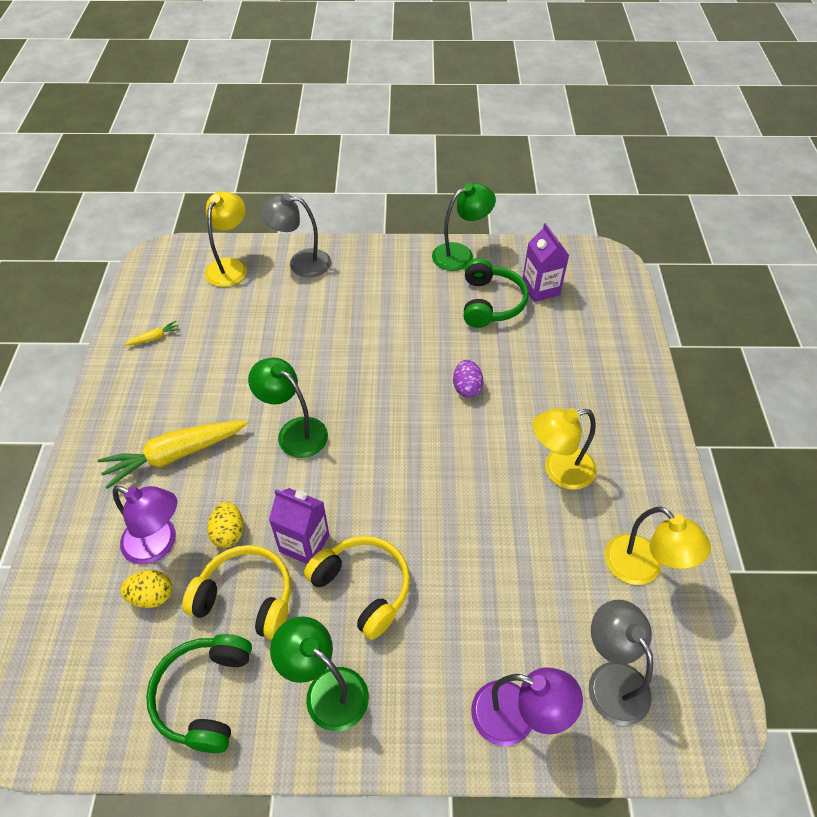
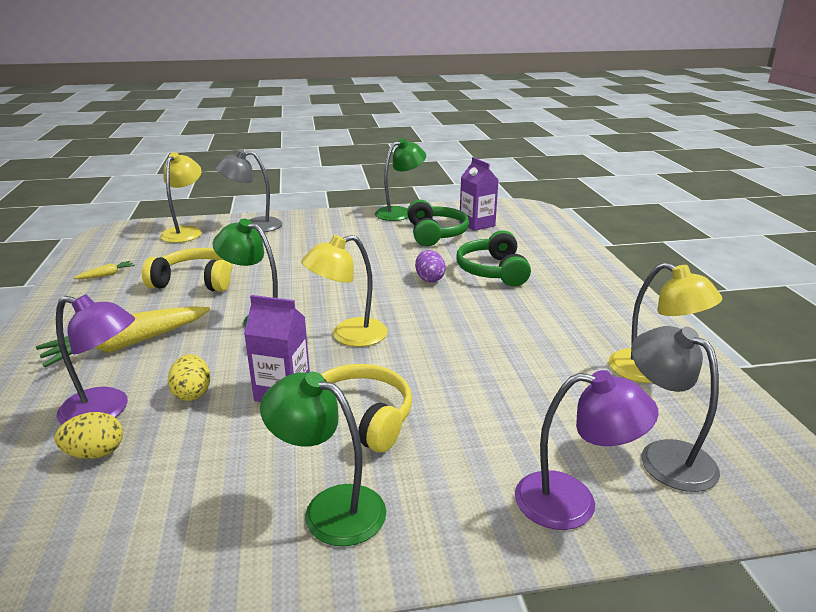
camera: 10 degrees left, 25 degrees down
green headphones [146,634,252,753] -> green headphones moved to [456,230,531,286]
yellow headphones [182,545,291,640] -> yellow headphones moved to [142,248,233,292]
yellow lamp [533,408,597,490] -> yellow lamp moved to [301,235,388,347]

